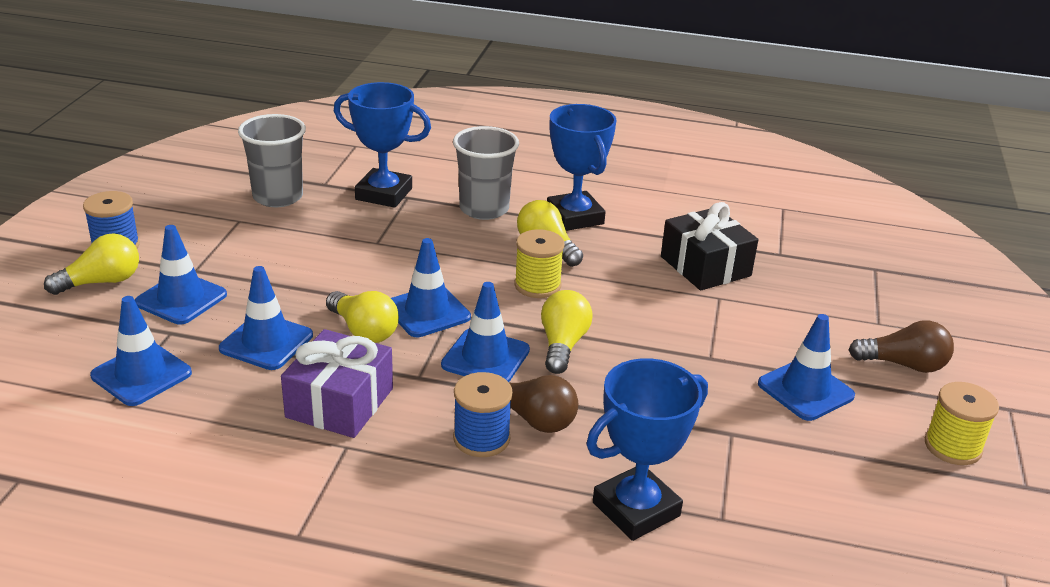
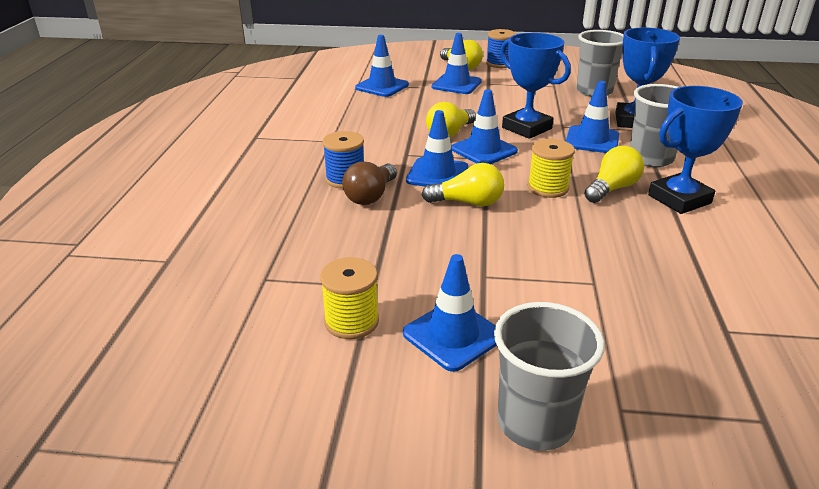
camera: 85 degrees right, 0 degrees up
blue traffic cone [219,266,313,370] -> blue traffic cone moved to [566,81,619,153]
purple gift [281,329,393,438] -> none
blue trophy [587,358,708,541] -> blue trophy moved to [500,33,571,139]
black gift [661,202,758,290] -> none
brown light bulb [849,320,954,373] -> grey cup [494,302,605,451]
yellow spool [925,382,999,465] -> yellow spool moved to [320,257,379,339]

